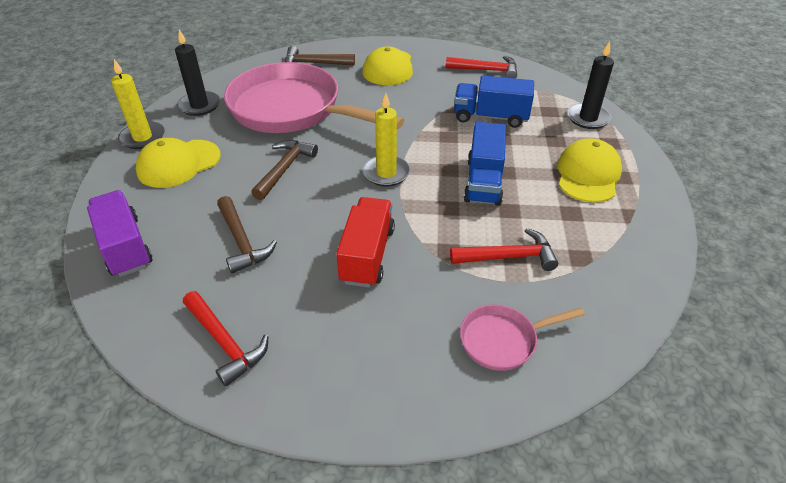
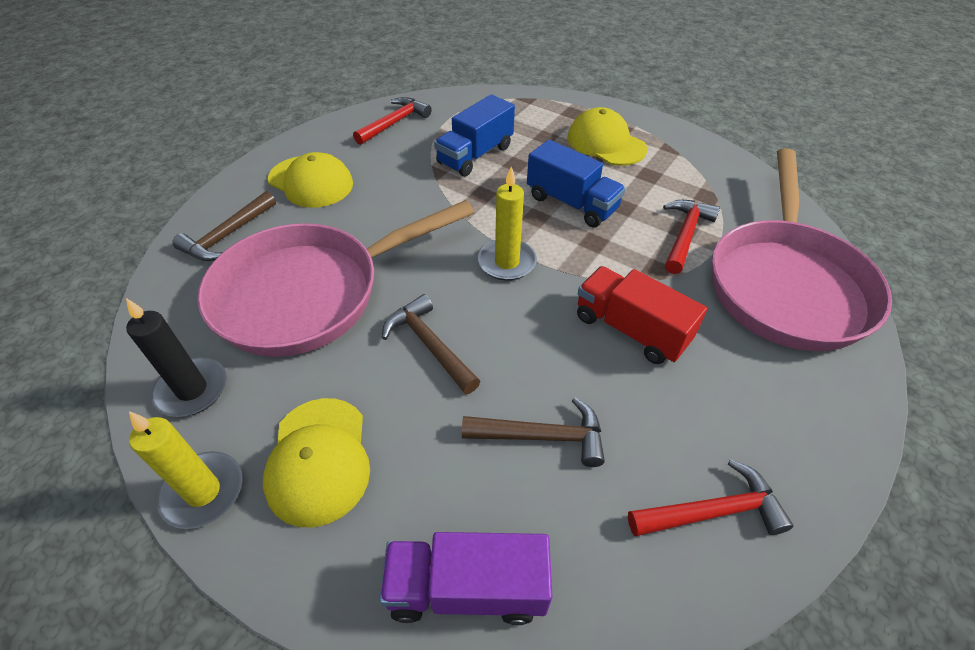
camera: 60 degrees left, 5 degrees up
pink pan [460,305,585,371] -> pink pan [712,148,892,351], size x2.21
black candle [567,41,614,129] -> none

